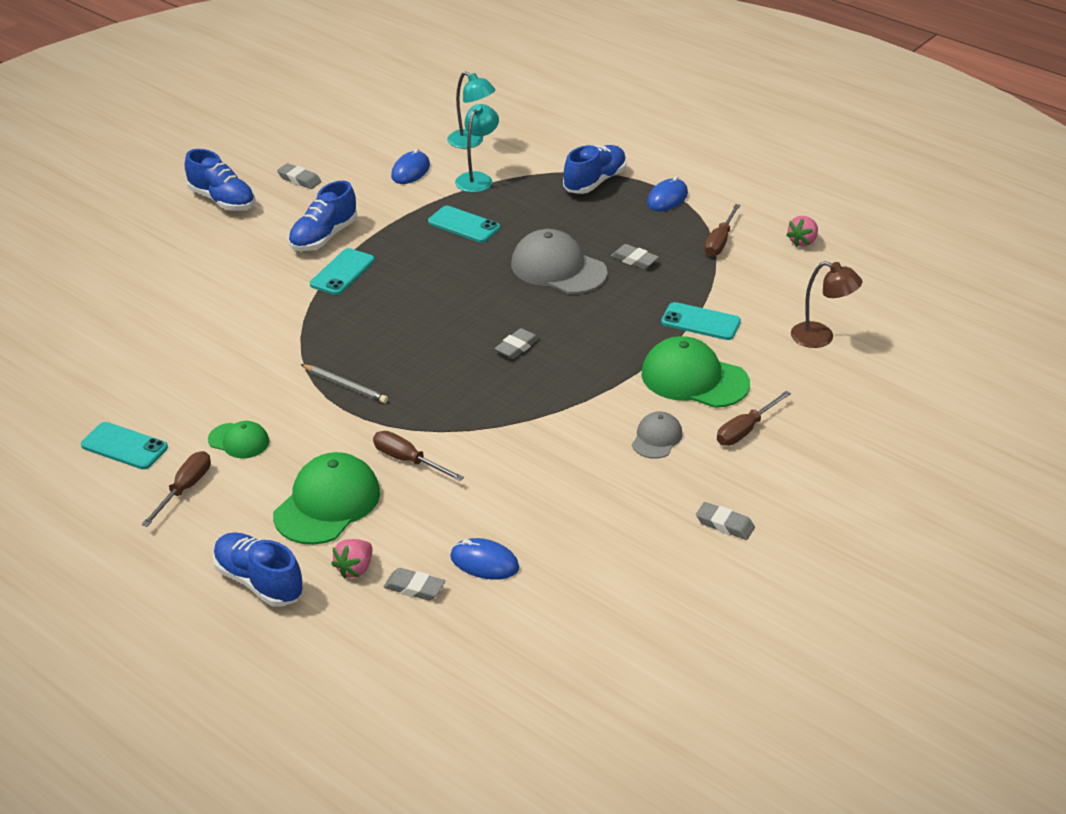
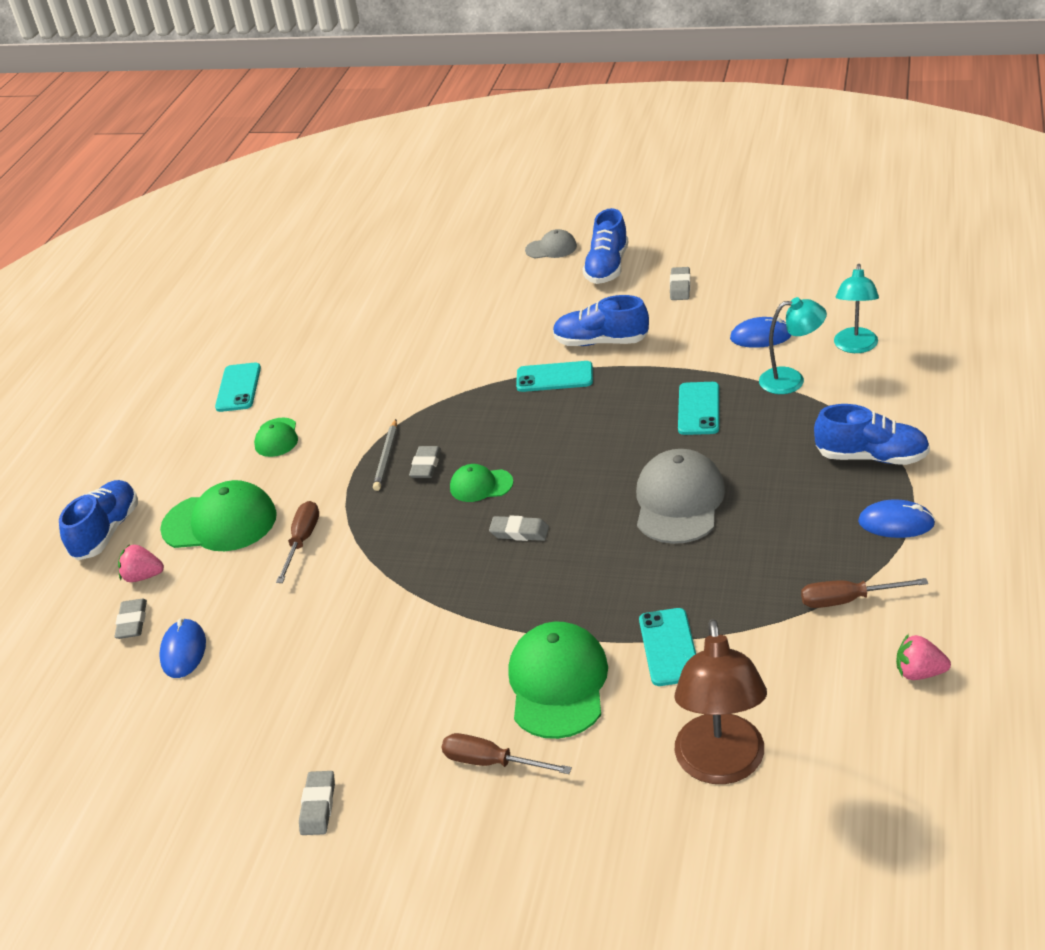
camera: 70 degrees right, 0 degrees up
brown screwdriver [141,451,211,527] -> none
grey eraser [611,244,659,269] -> grey eraser moved to [409,446,441,478]
grey cap [632,412,683,459] -> grey cap moved to [525,229,577,259]
brown lamp [791,261,862,348] -> brown lamp [674,619,767,784], size x1.53
none -> green cap [450,464,513,502]

